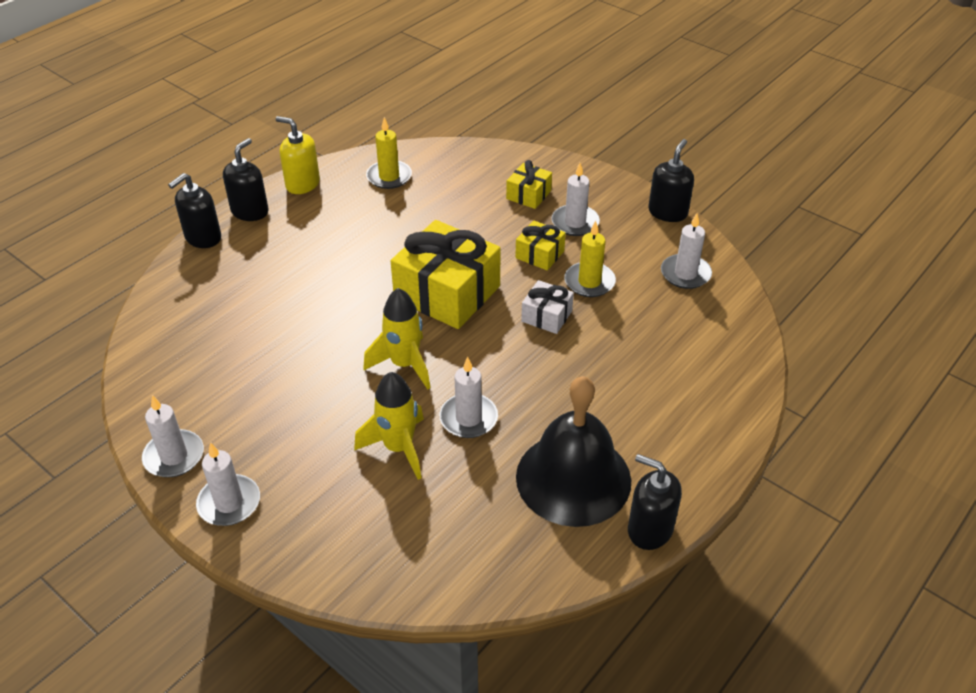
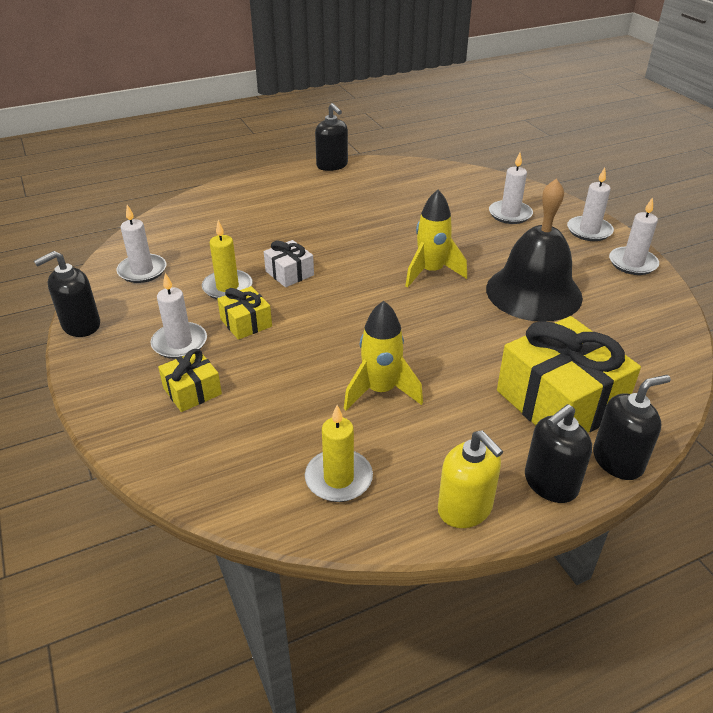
camera: 155 degrees left, 5 degrees down
yellow rocket [354,372,424,480] -> yellow rocket moved to [344,301,423,410]
yellow gift [391,220,501,329] -> yellow gift moved to [497,316,641,433]
white candle [440,357,498,438] -> white candle moved to [489,153,533,224]
black bell [516,376,631,527] -> black bell moved to [486,178,583,322]

